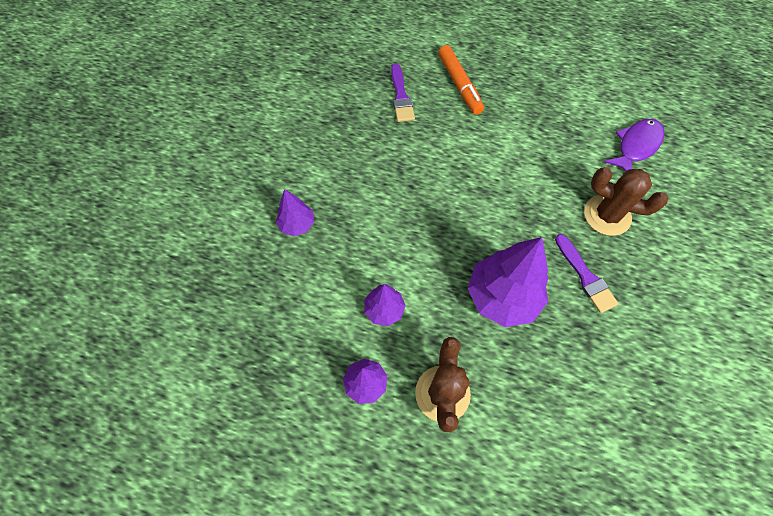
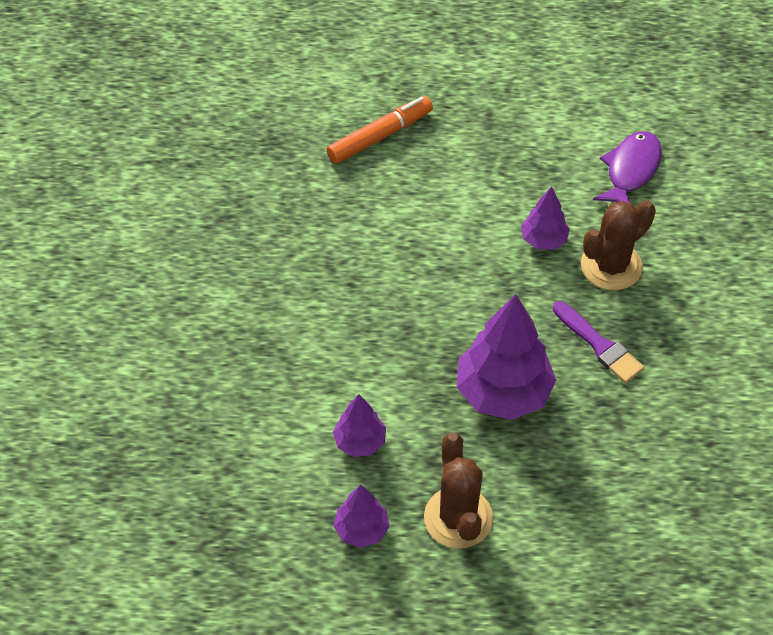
camera: 15 degrees left, 10 degrees down
purple tree [276,189,314,236] -> purple tree moved to [521,186,570,250]
purple brush [391,63,415,122] -> none
orange marker [438,45,484,115] -> orange marker turned 90 degrees counterclockwise [326,96,433,164]
brown cactus [584,167,668,236] -> brown cactus turned 45 degrees counterclockwise [581,200,656,290]

